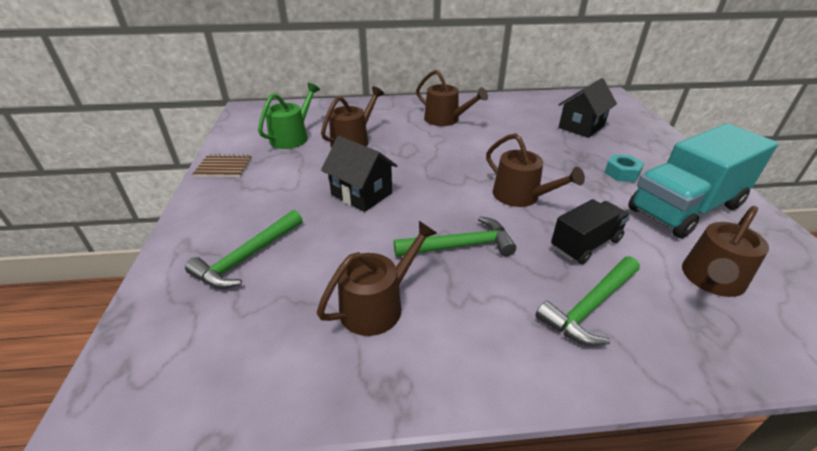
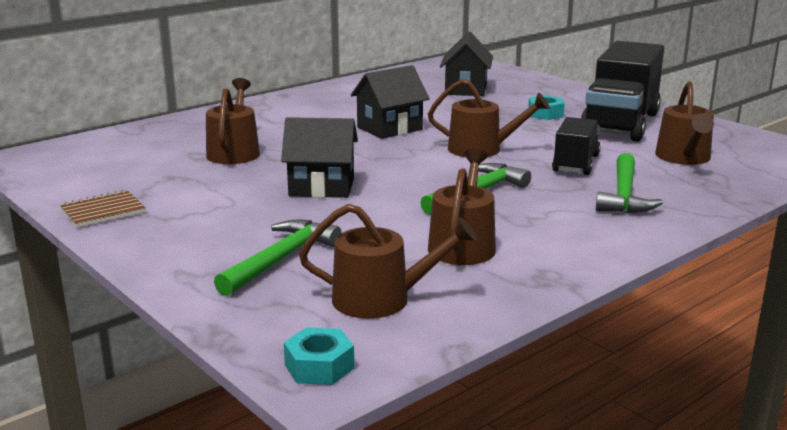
camera: 35 degrees left, 15 degrees down
green hammer [185,210,303,289] -> green hammer turned 150 degrees counterclockwise [214,219,342,296]
green watering can [258,83,320,149] -> none
brown watering can [416,70,488,126] -> brown watering can moved to [299,204,477,319]
turquoise truck [628,123,778,238] -> black truck [581,41,664,142]
none -> turquoise nut [284,327,354,385]
none -> black house [351,65,429,139]

